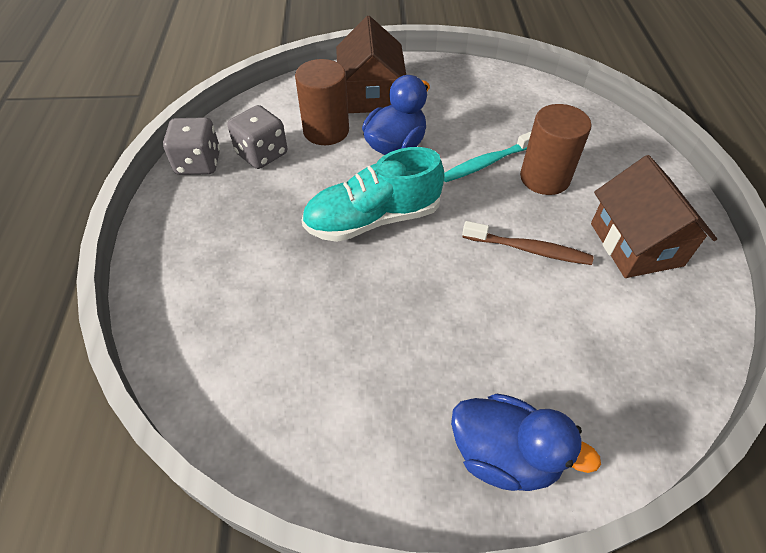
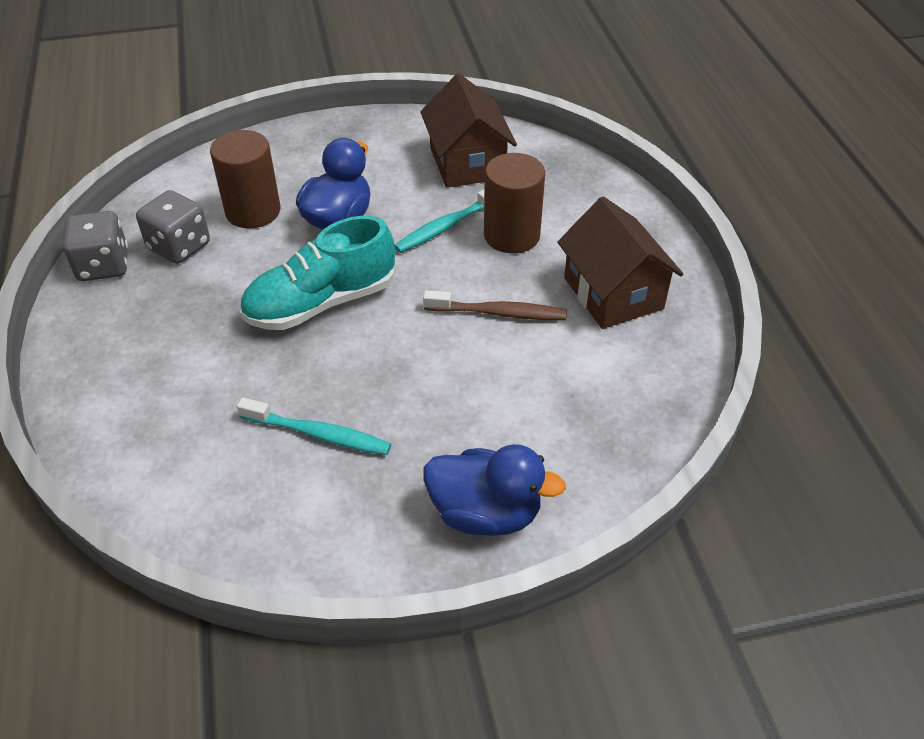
camera: 10 degrees left, 5 degrees down
brown house [336,16,406,113] -> brown house moved to [420,74,517,188]
none -> turquoise toothbrush [237,397,391,455]

